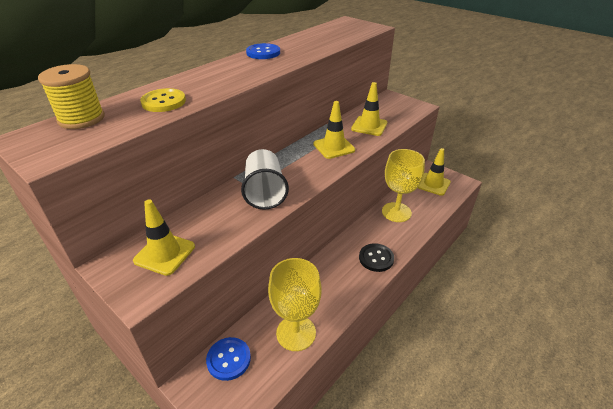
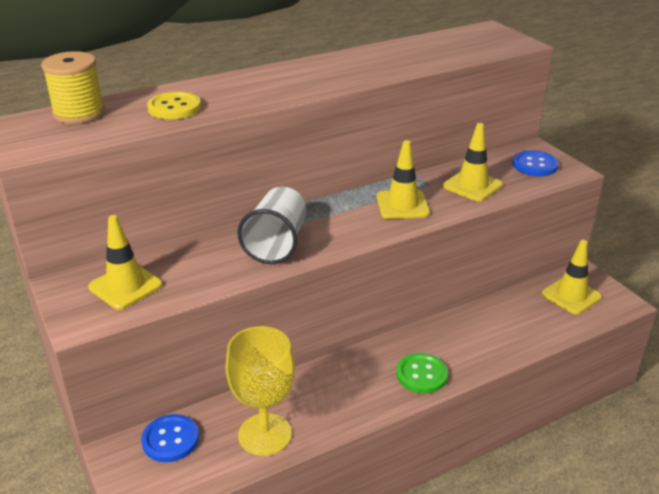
camera: 20 degrees right, 5 degrees down
blue button [246,43,280,59] -> blue button moved to [513,150,558,176]
black button [359,243,394,272] -> green button [396,353,448,394]
yellow goblet [382,149,425,222] -> none

